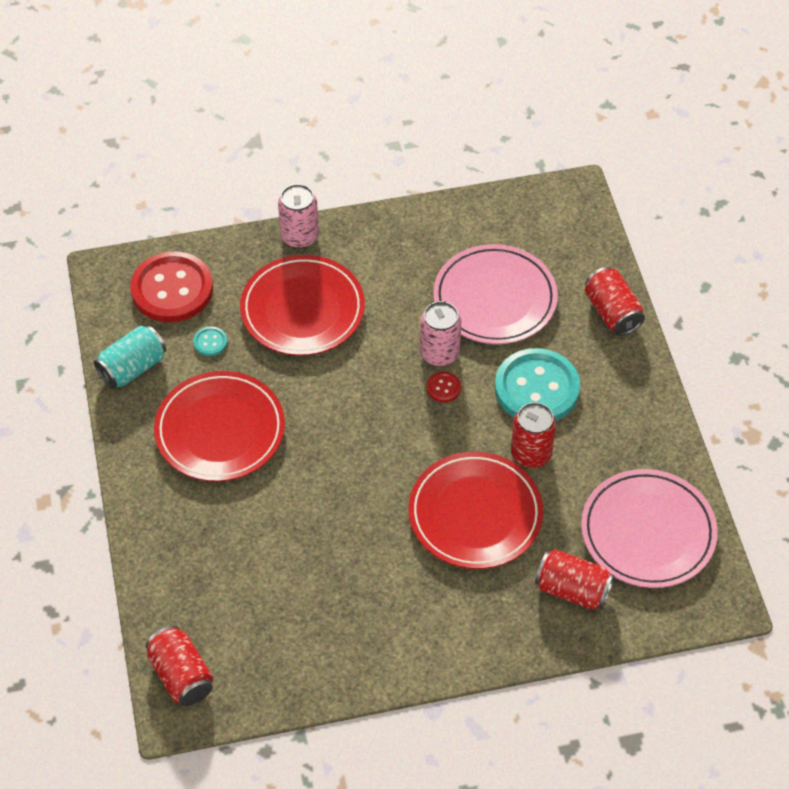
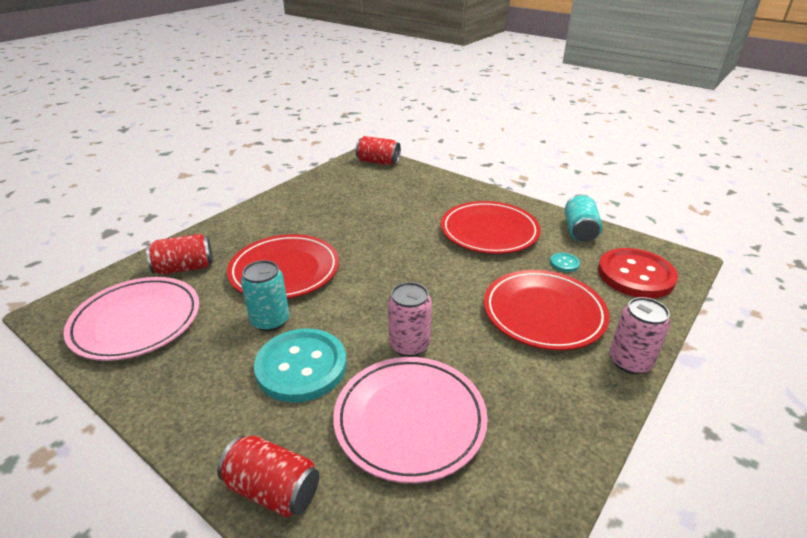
camera: 140 degrees right, 20 degrees down
red button [427,372,461,402] -> none
red can [511,402,556,468] -> turquoise can [241,260,289,331]

